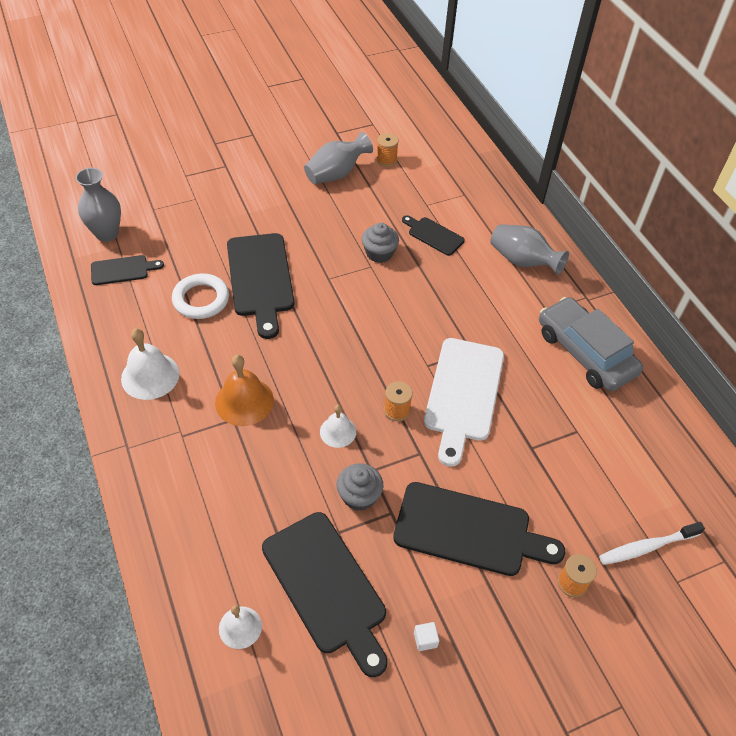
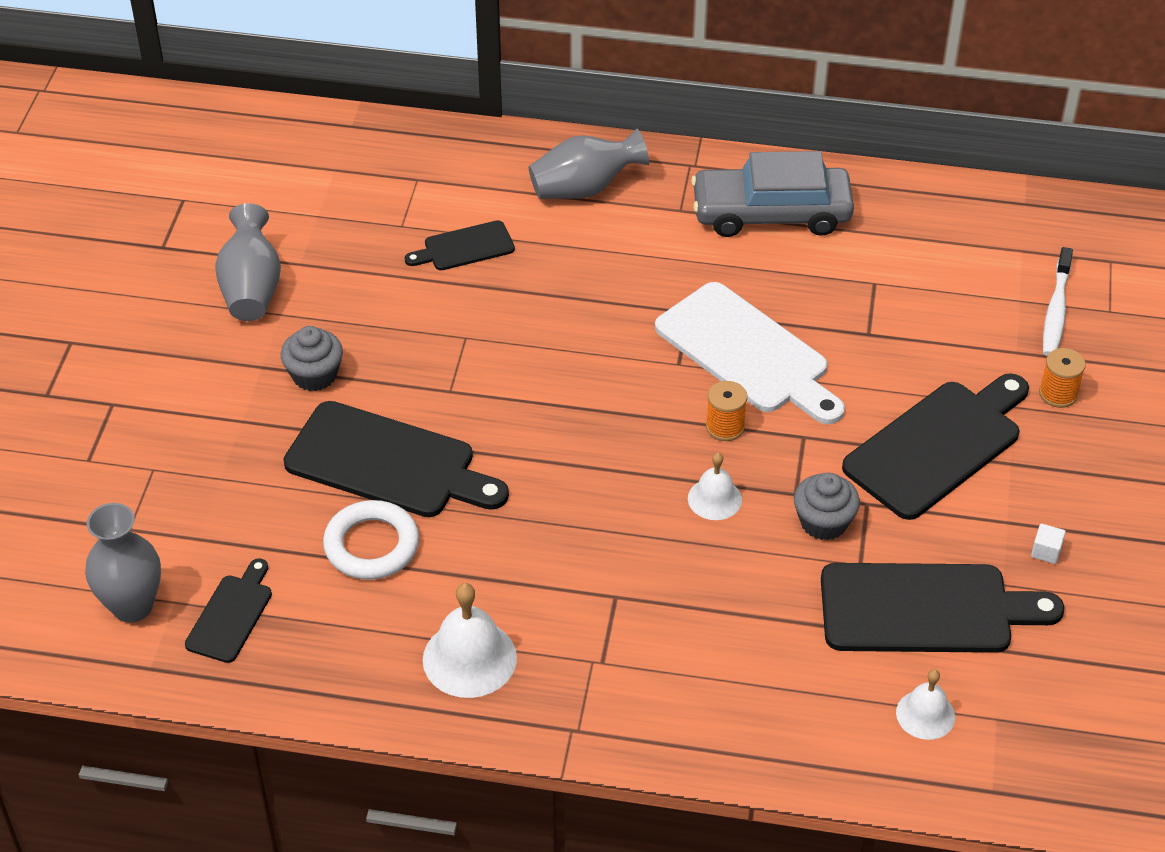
camera: 55 degrees left, 5 degrees down
orange bell [215,355,274,426] -> none
grey cupcake [362,223,399,263] -> grey cupcake moved to [281,326,343,391]
orange spool [377,133,399,167] -> none

